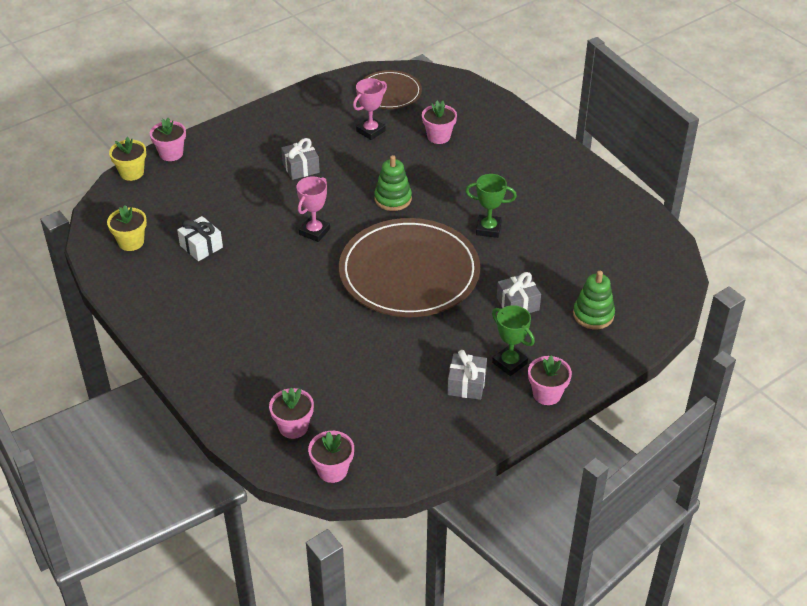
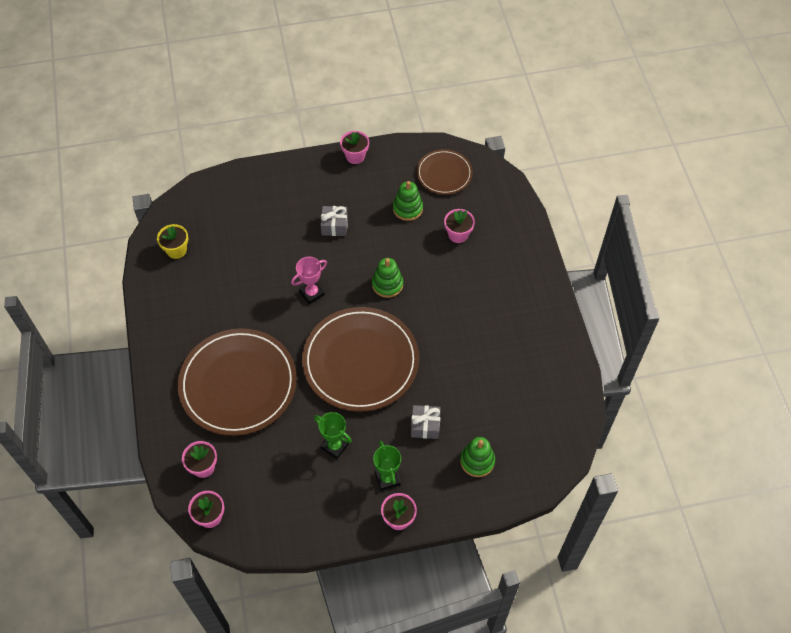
camera: 25 degrees right, 15 degrees up
yellow flower pot [109,137,146,181] -> none
pink flower pot [150,118,186,161] -> pink flower pot moved to [340,131,369,164]
white gift [177,216,223,261] -> none
pink trophy [353,78,387,140] -> green stacking toy [393,181,423,221]
grey gift [447,350,487,400] -> none
green trophy [465,174,517,238] -> green trophy moved to [314,412,352,459]
none -> brown plate [178,328,297,436]

